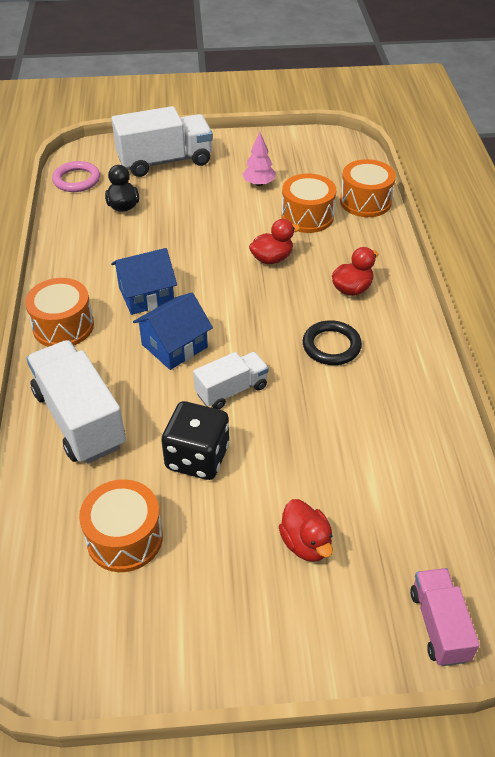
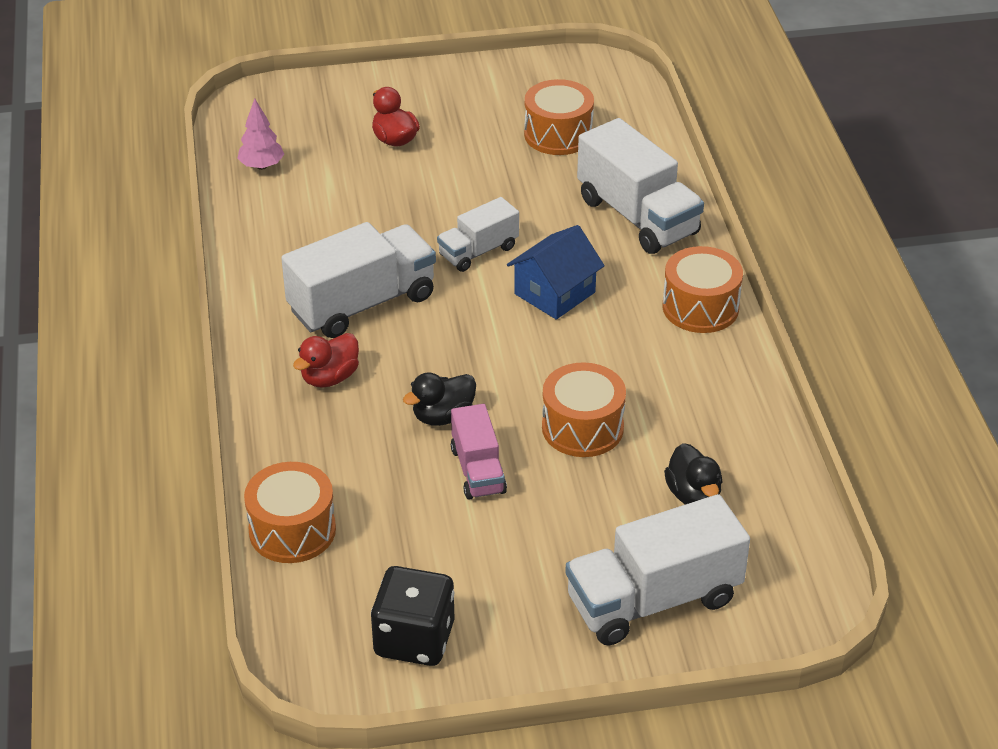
camera: 175 degrees right, 5 degrees down
pink ring [52,161,100,192] -> none
blue house [111,248,177,315] -> none
black dice [161,401,229,480] -> black dice moved to [371,566,454,666]
pink tree [243,132,276,186] -> pink tree moved to [237,98,284,170]
red duck [249,219,300,264] -> black duck [403,372,476,426]
orange drum [281,174,336,233] -> orange drum moved to [542,362,626,457]
black ring [303,320,362,365] -> white truck [281,222,436,338]
pink truck [410,568,480,666] -> pink truck moved to [451,404,507,500]

